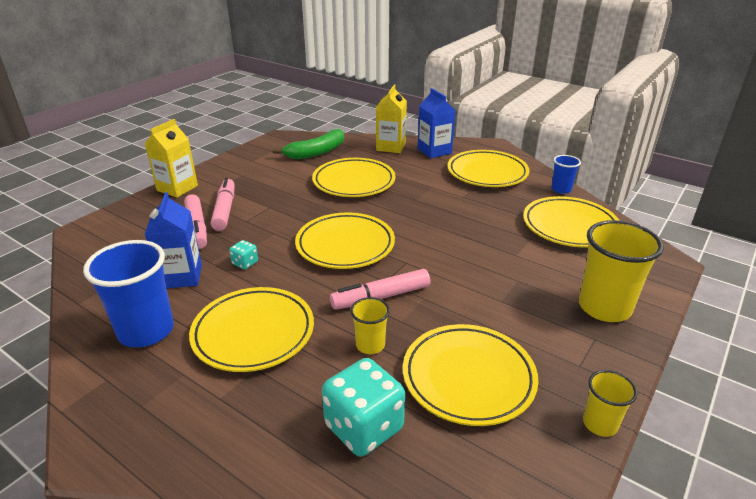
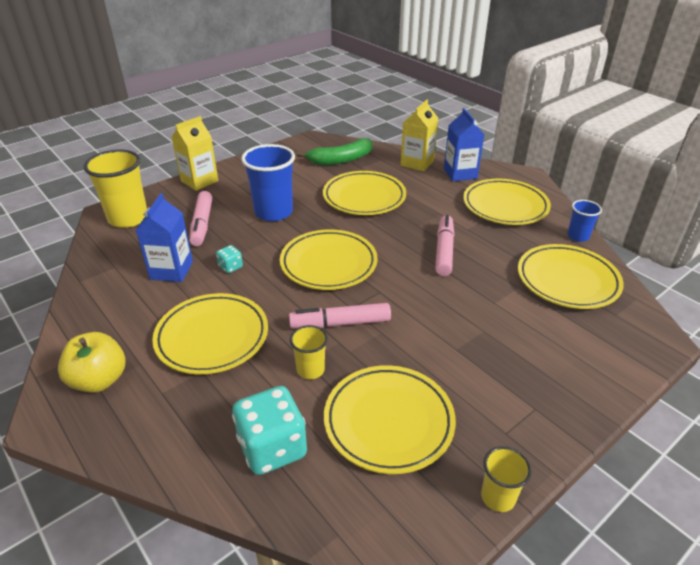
camera: 15 degrees right, 5 degrees up
blue cup [83,240,174,347] -> blue cup moved to [241,144,295,221]
pink marker [211,178,235,231] -> pink marker moved to [435,215,454,276]
yellow cup [579,220,664,322] -> yellow cup moved to [83,149,147,228]
none -> yellow apple [58,332,125,393]

